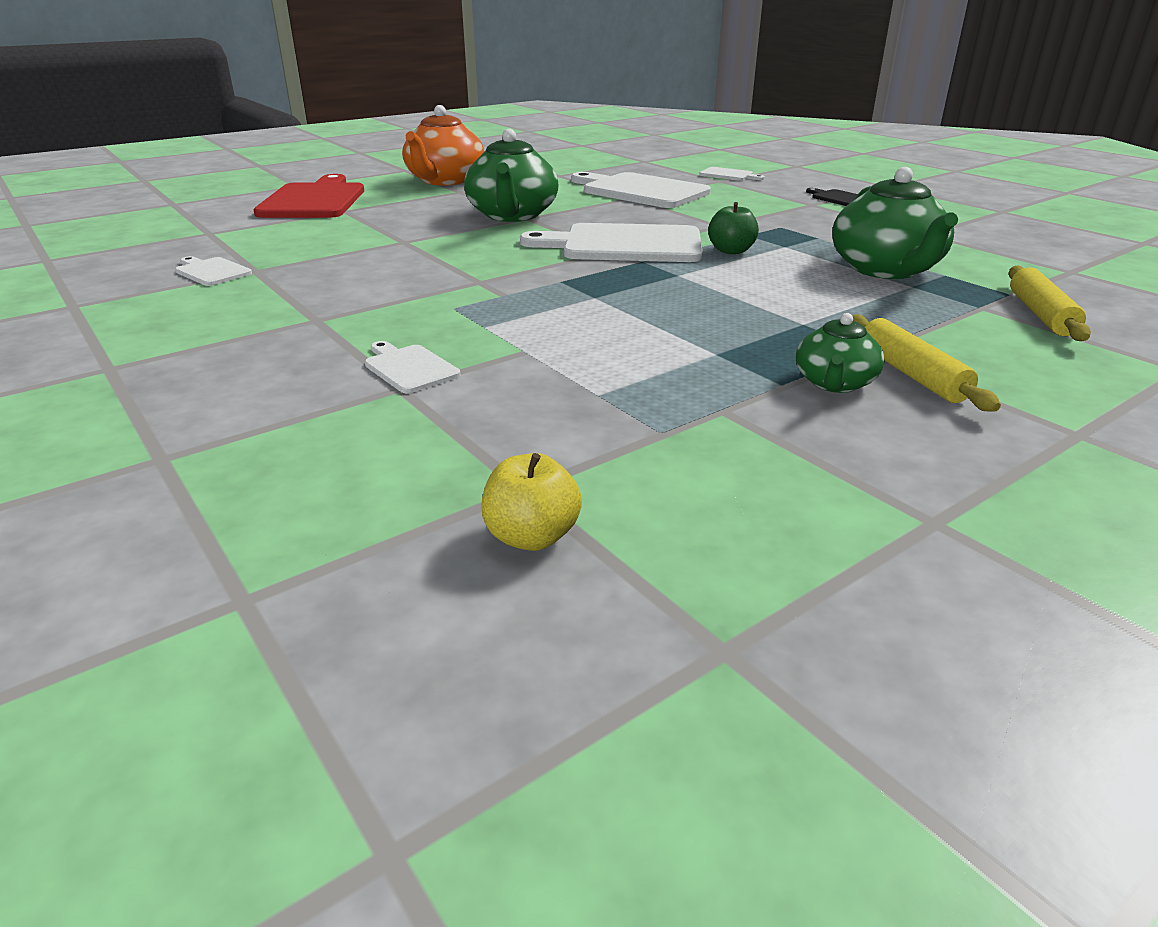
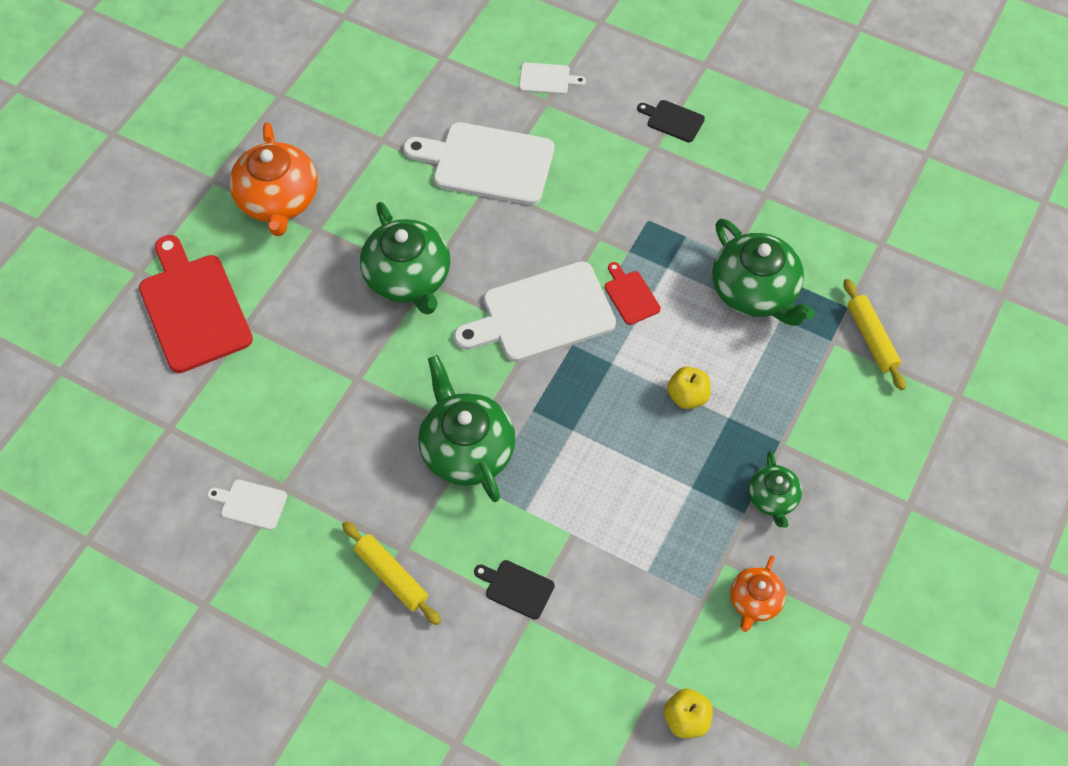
camera: 25 degrees left, 30 degrees up
white cutting board [365,341,460,393] -> black cutting board [474,560,555,620]
green apple [708,202,759,254] -> red cutting board [605,262,661,325]
yellow rolling pin [852,314,1001,412] -> yellow rolling pin moved to [342,521,441,625]
none -> green teapot [418,355,515,502]
none -> yellow apple [667,366,711,409]
none -> orange teapot [730,555,786,632]

